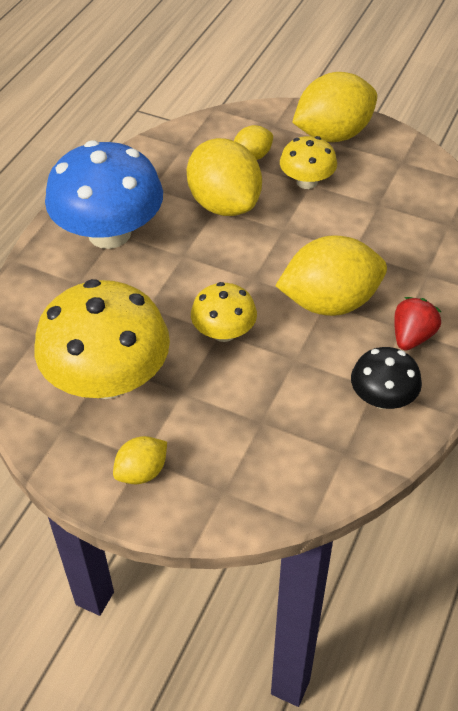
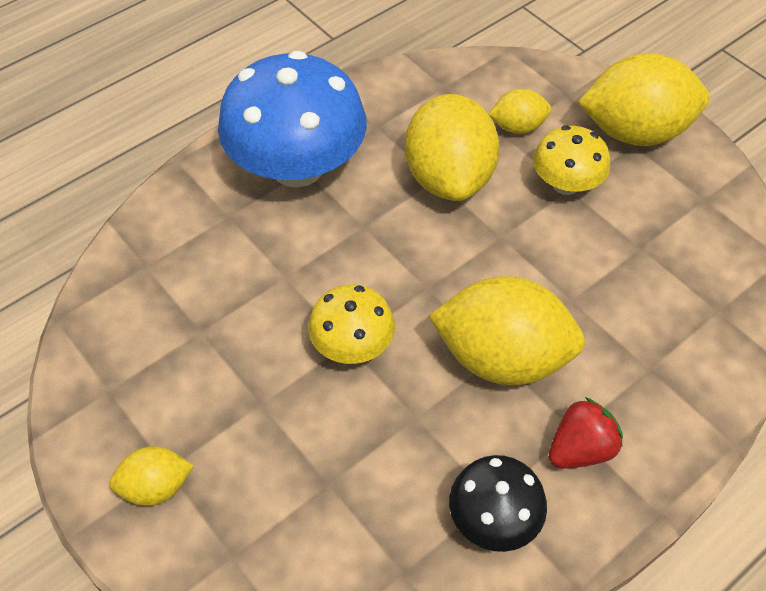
camera: 25 degrees right, 5 degrees up
yellow mushroom [34,279,170,399] -> none

